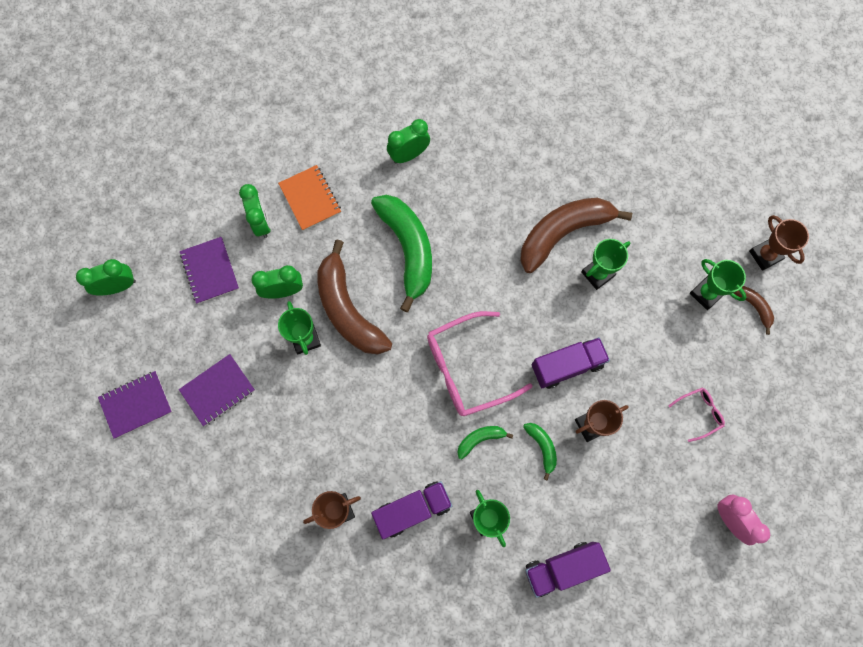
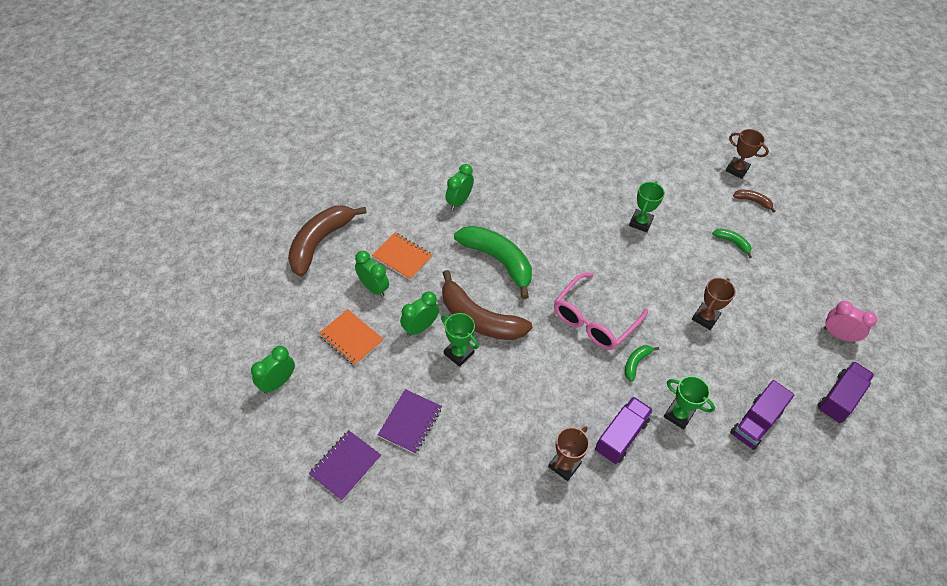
camera: 30 degrees left, 20 degrees down
purple notebook [180,237,239,304] -> orange notebook [318,309,384,366]
brown banana [520,198,632,273] -> brown banana moved to [288,205,367,277]
green banana [523,423,557,481] -> green banana moved to [712,228,752,258]
purple truck [532,337,610,389] -> purple truck moved to [817,361,874,423]
pink glasses [668,388,725,442] -> none
green trophy [690,259,746,310] -> none

